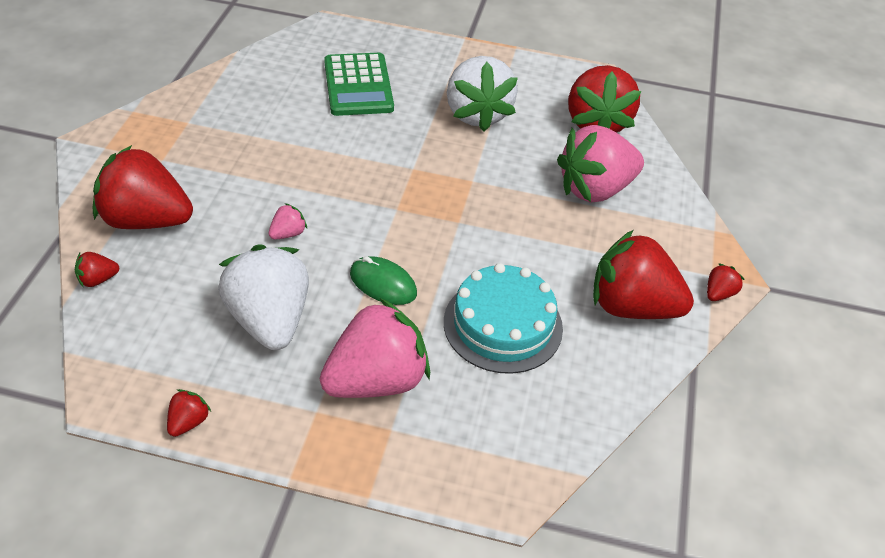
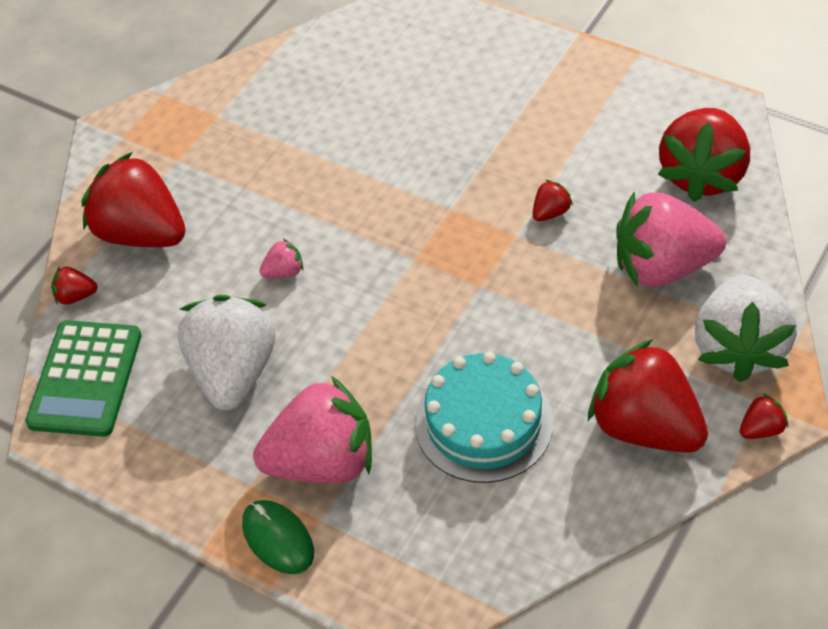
camera: 25 degrees right, 5 degrees up
red strawberry [167,389,211,437] -> red strawberry moved to [533,180,573,221]
green calculator [324,53,394,116] -> green calculator moved to [25,320,142,437]
green mouse [350,256,417,305] -> green mouse moved to [242,500,314,574]
white strawberry [447,56,518,132] -> white strawberry moved to [695,275,797,382]

